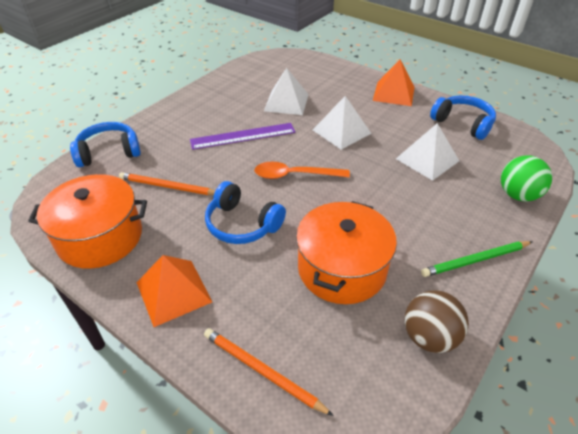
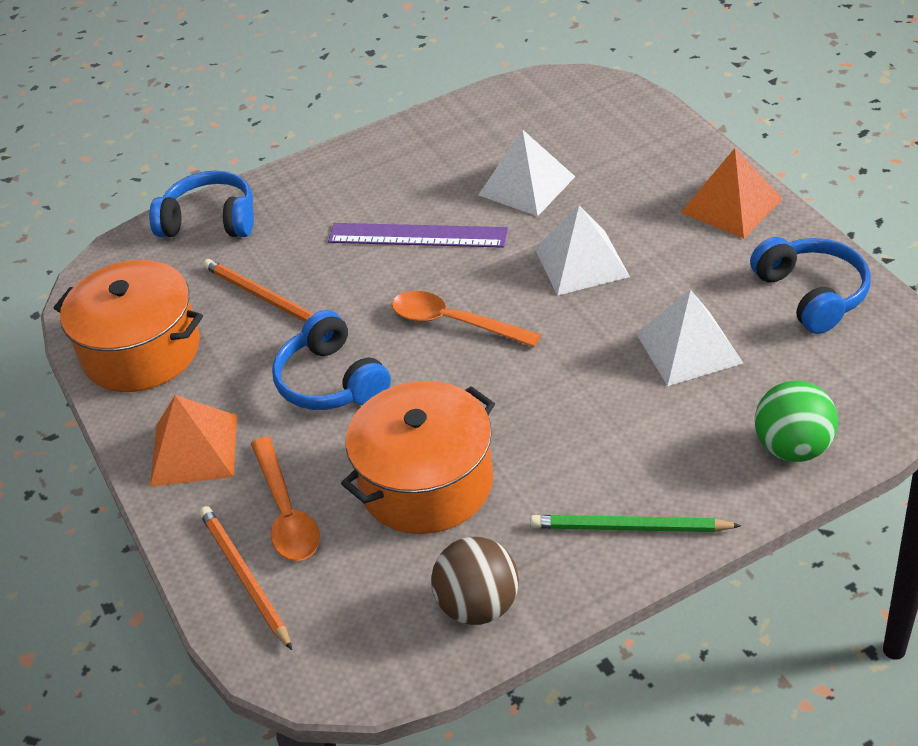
camera: 30 degrees right, 0 degrees up
none -> orange spoon [251,436,320,561]

